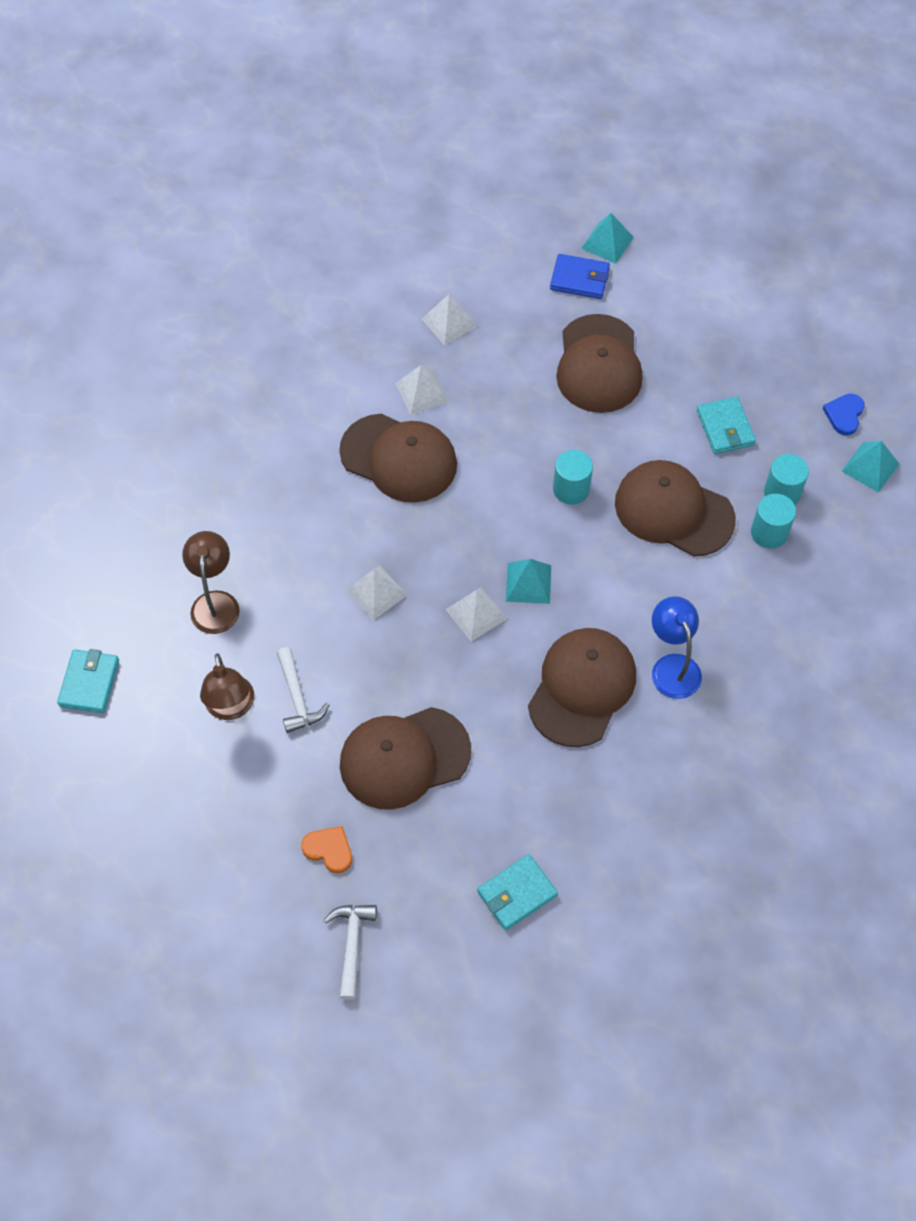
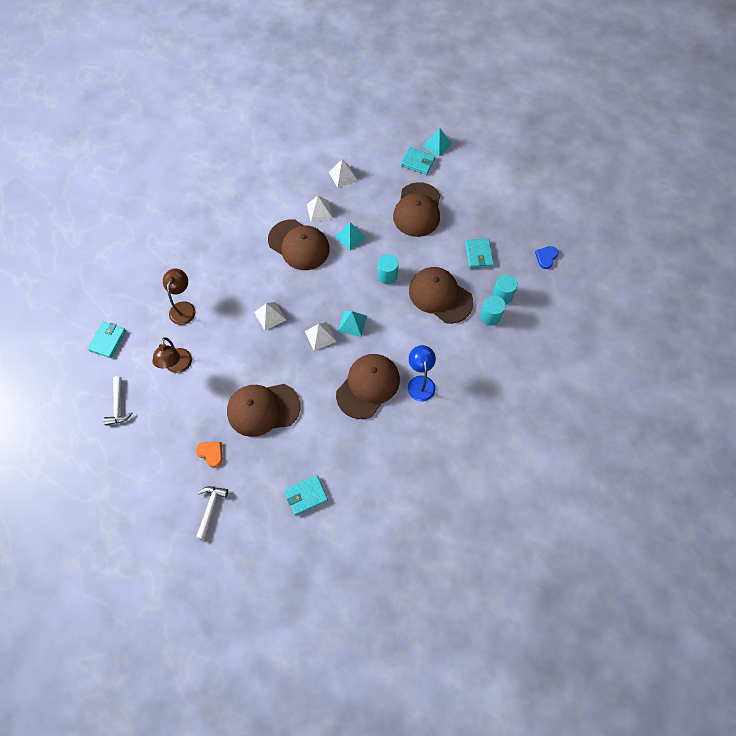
camera: 10 degrees right, 5 degrees up
white hammer [277,647,329,733] -> white hammer moved to [104,376,132,425]
blue wallet [550,254,610,299] -> turquoise wallet [401,147,435,175]
turquoise pyramid [842,441,899,493] -> turquoise pyramid moved to [335,222,367,251]

